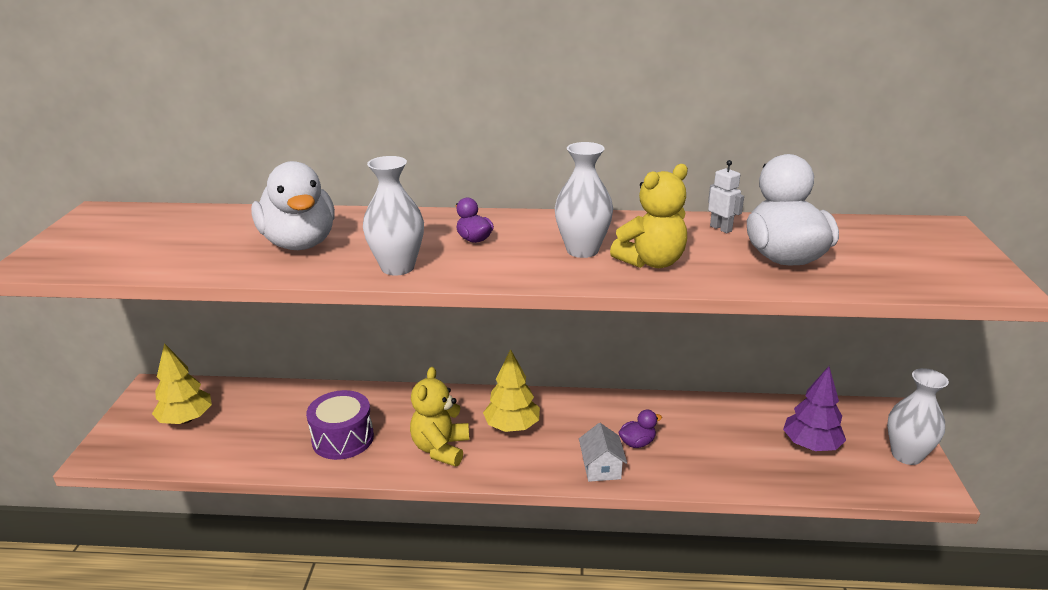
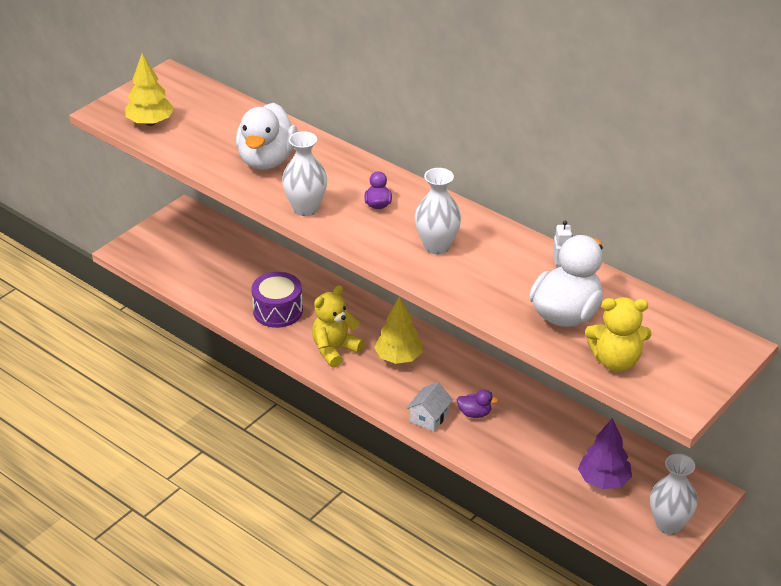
camera: 35 degrees right, 10 degrees up
yellow tree [152,343,212,424] -> yellow tree moved to [125,53,174,126]
yellow teddy bear [610,164,688,268] -> yellow teddy bear moved to [585,297,651,372]

